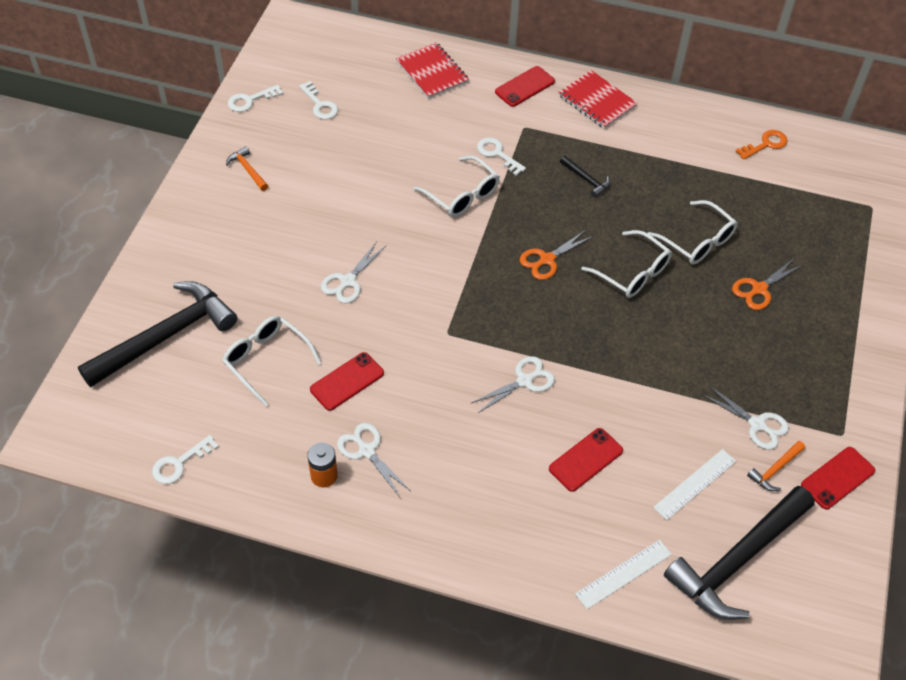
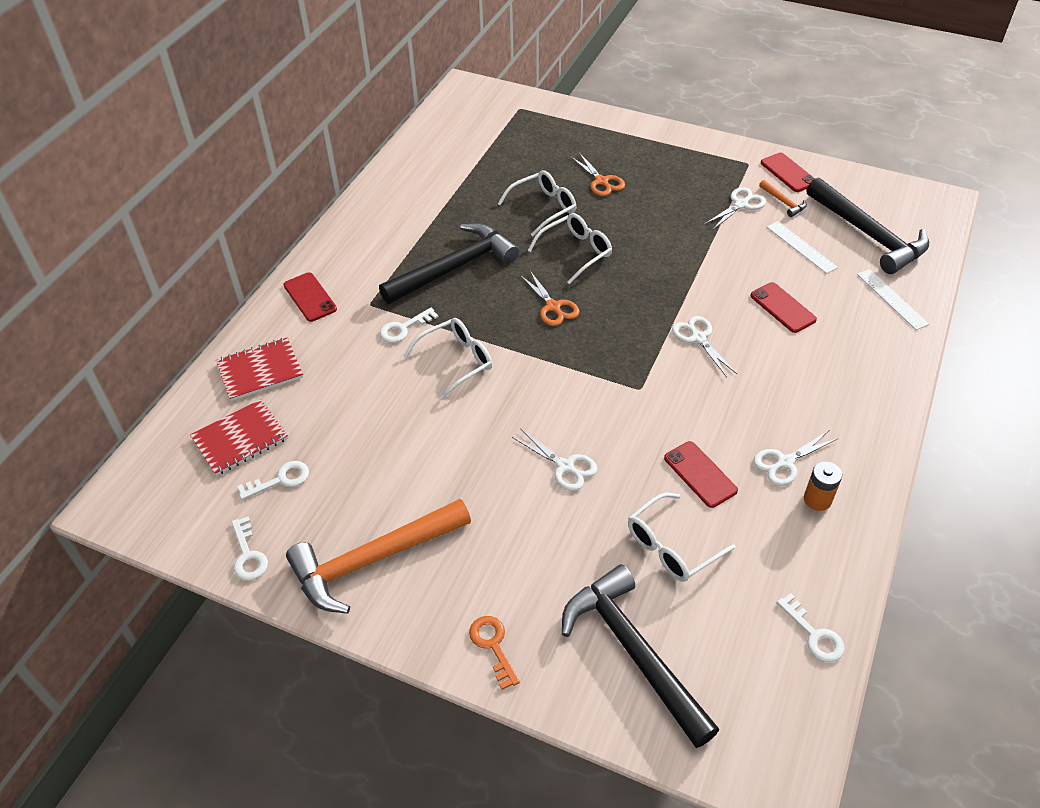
camera: 80 degrees left, 5 degrees down
orange hammer [226,146,268,191] -> orange hammer [286,499,471,614], size x2.43
red notebook [558,70,638,129] -> red notebook moved to [190,399,288,476]
black hammer [560,156,610,198] -> black hammer [379,223,519,304], size x2.43
orange key [736,130,787,160] -> orange key moved to [469,616,520,690]

